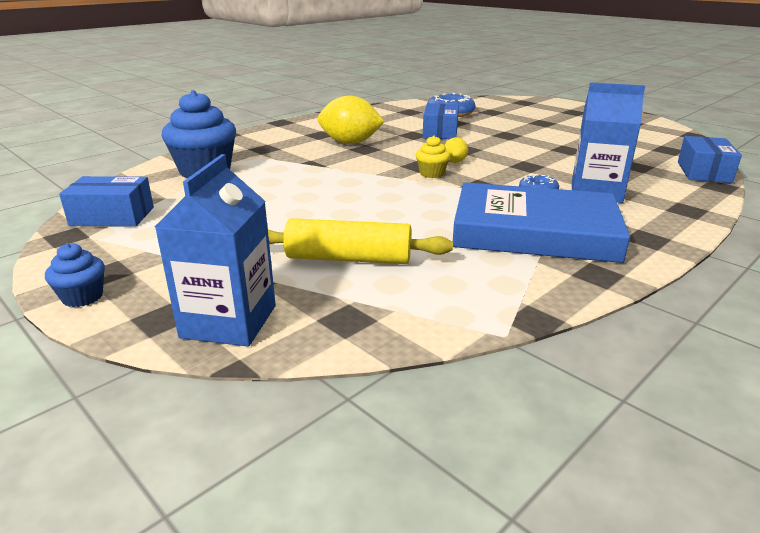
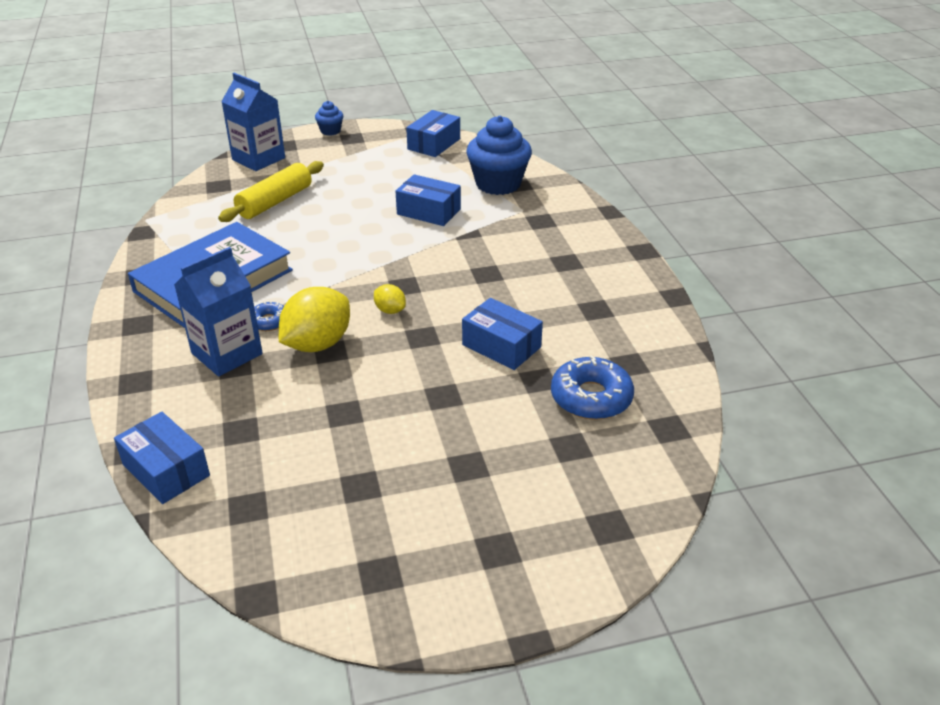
camera: 120 degrees right, 10 degrees up
yellow lemon [318,96,385,144] -> yellow lemon moved to [279,287,350,352]
yellow cupcake [416,136,450,178] -> none
none -> blue box [396,174,461,226]

